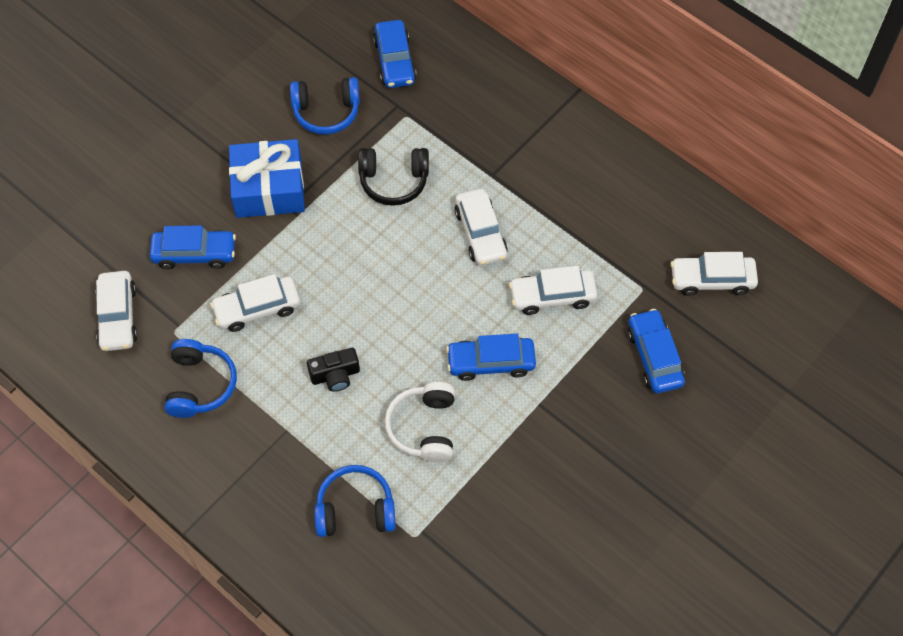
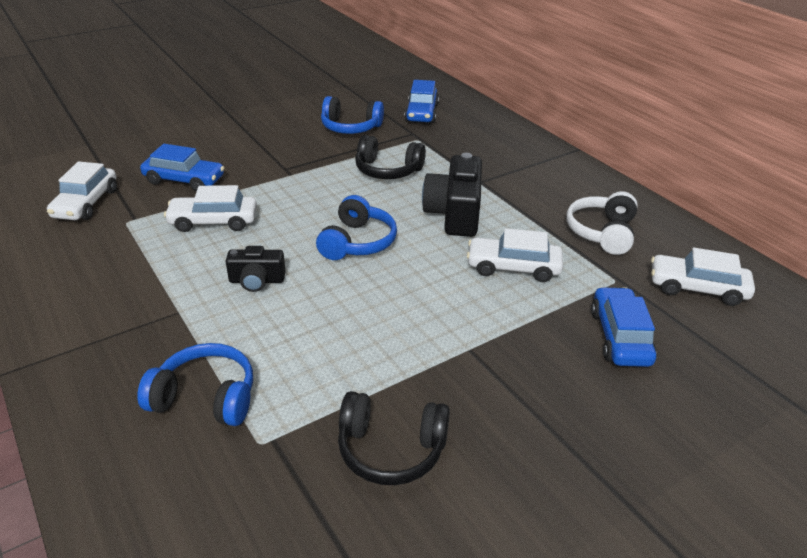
camera: 15 degrees right, 25 degrees down
blue headphones [165,339,237,418] -> blue headphones moved to [316,195,397,260]
blue gift [229,139,305,218] -> none
white headphones [384,382,455,463] -> white headphones moved to [566,191,638,255]
blue car [446,334,536,381] -> none
white car [455,189,508,266] -> black camera [422,153,482,237]
none -> black headphones [338,391,450,485]

